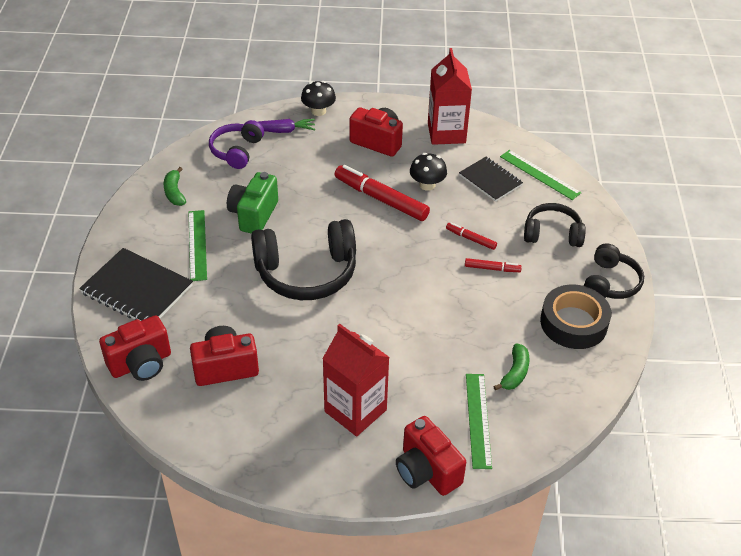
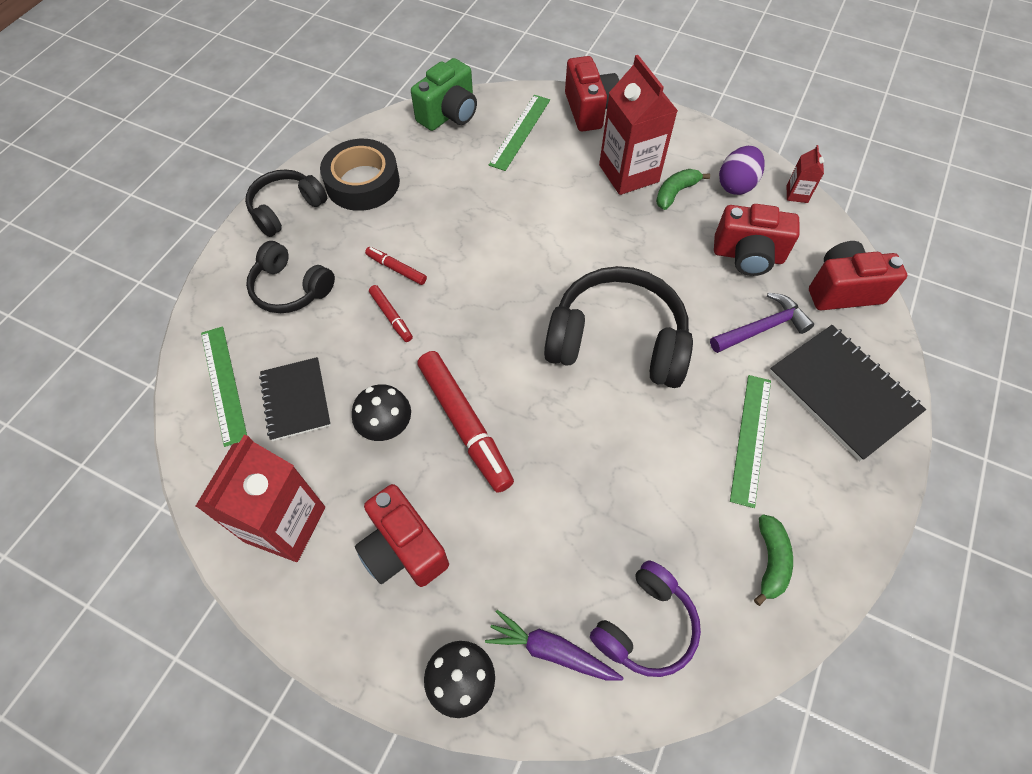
camera: 155 degrees left, 15 degrees up
green camera [227,172,278,234] -> green camera moved to [411,58,477,131]
green banana [493,343,530,391] -> green banana moved to [656,169,710,210]
none -> purple hammer [710,293,814,353]
none -> purple egg [719,146,765,195]
none -> red carton [787,145,824,203]

